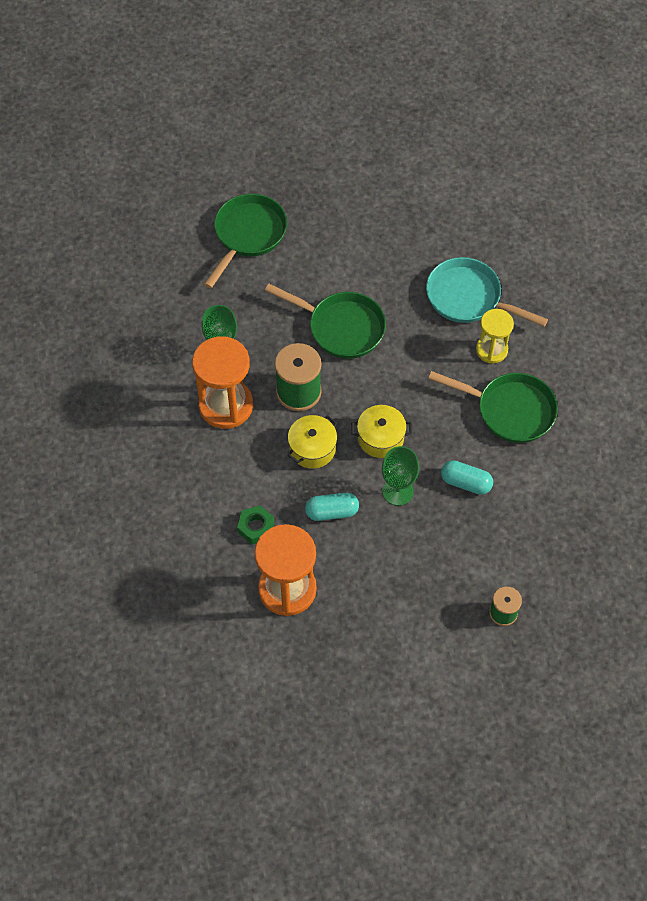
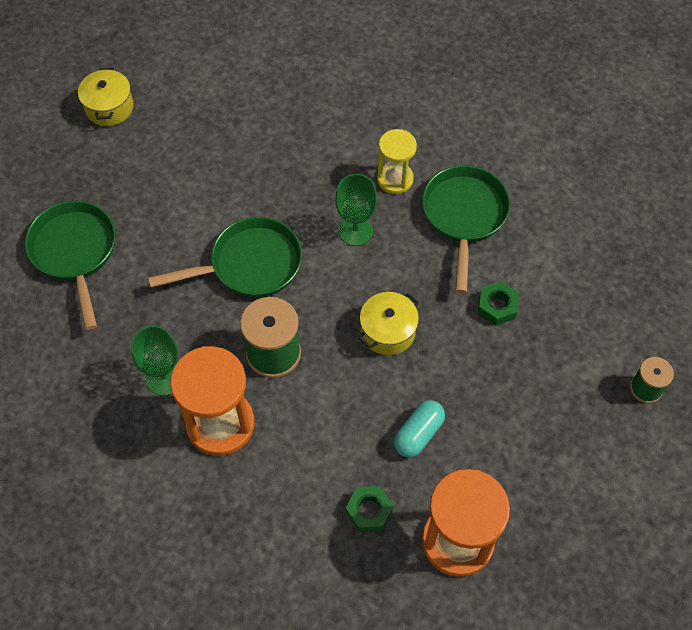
camera: 45 degrees left, 0 degrees up
yellow pot [287,415,337,469] -> yellow pot moved to [78,68,134,126]
green goblet [382,446,419,506] -> green goblet moved to [335,174,377,246]
turquoise pan [426,257,548,327] -> none
green pan [428,371,558,443] -> green pan turned 60 degrees counterclockwise [422,165,511,293]
turquoise capsule [441,460,493,495] -> green nut [478,281,519,326]

